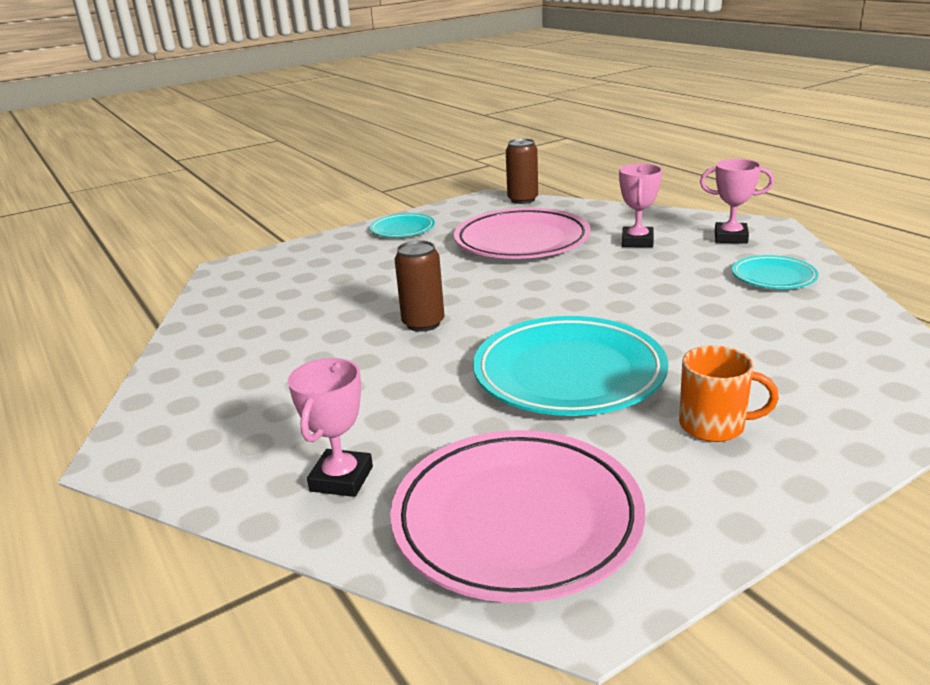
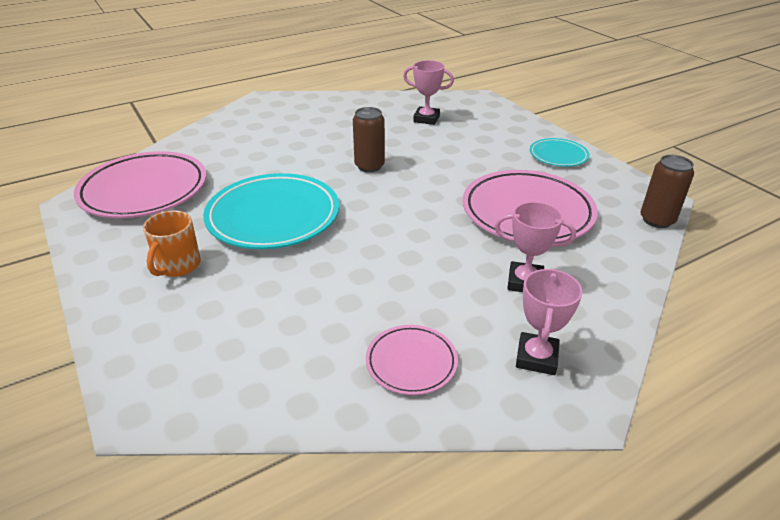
camera: 90 degrees right, 10 degrees up
pink trophy [288,358,373,497] -> pink trophy moved to [403,60,454,125]
turquoise plate [732,255,819,289] -> pink plate [366,325,458,395]

